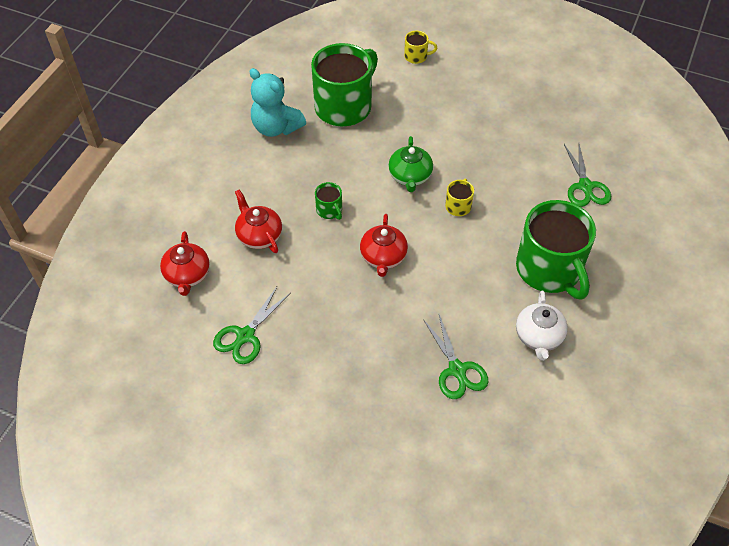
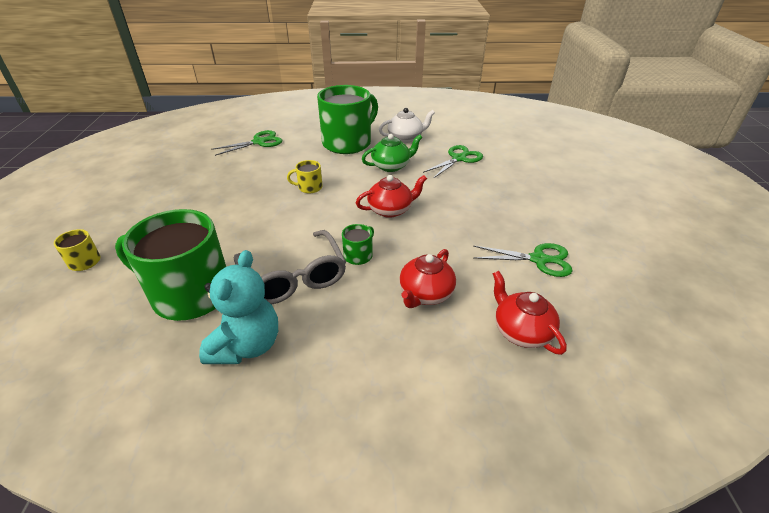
camera: 115 degrees left, 15 degrees down
red teapot [160,231,210,296] -> red teapot turned 90 degrees counterclockwise [493,271,567,355]
green teapot [388,136,433,192] -> green teapot moved to [362,134,422,172]
none -> grey glasses [234,230,346,305]

